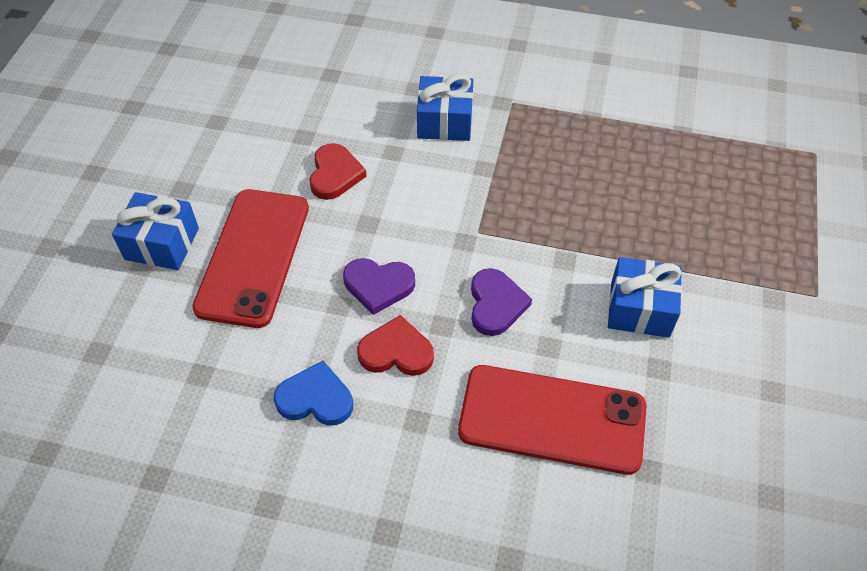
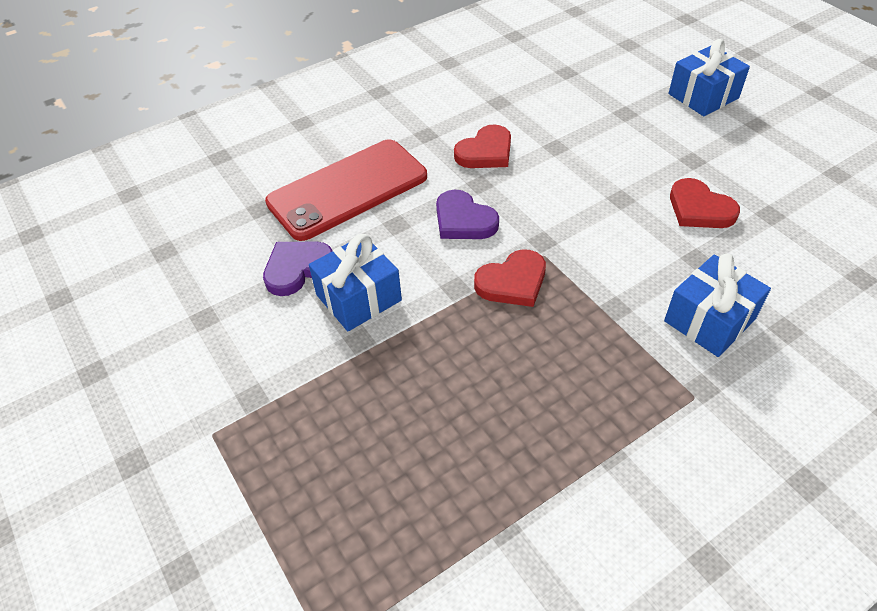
camera: 135 degrees right, 5 degrees down
red phone [192,189,309,328] -> none
blue heart [274,361,353,426] -> none
purple heart [343,258,415,315] -> purple heart moved to [263,242,333,296]
none -> red heart [474,249,546,307]

